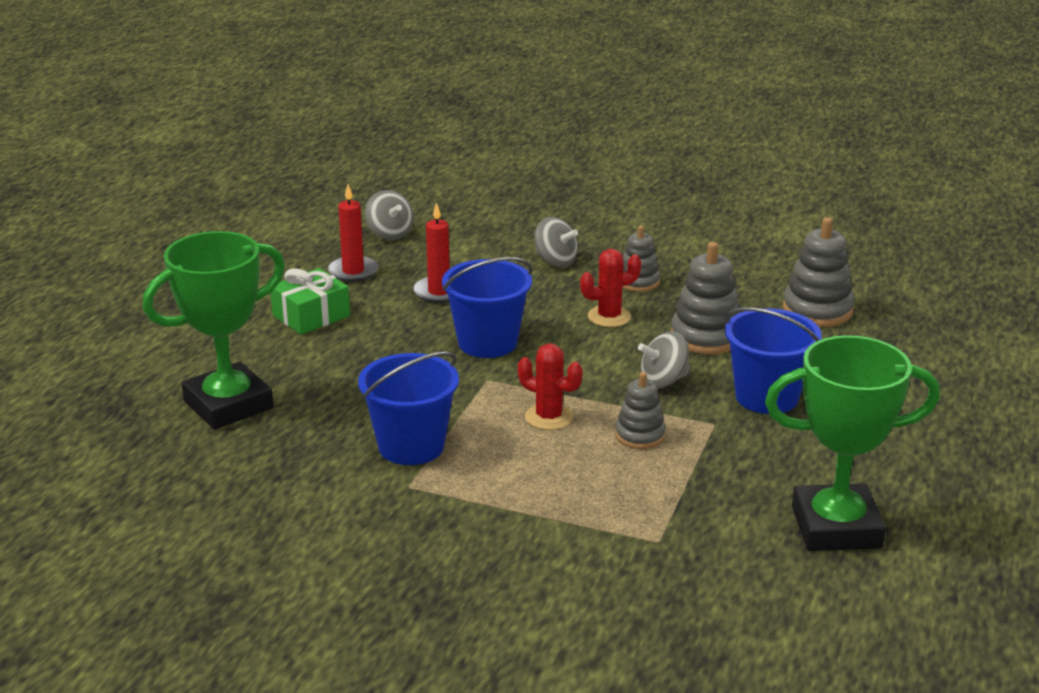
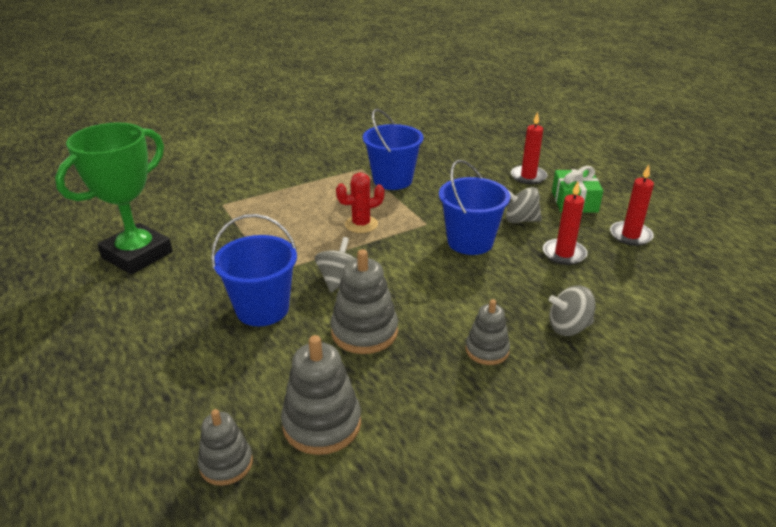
camera: 130 degrees right, 5 degrees up
green trophy [143,231,285,429] -> none
grey spinning top [365,190,414,240] -> grey spinning top moved to [506,187,542,223]
red cactus [580,249,641,327] -> none
grey stacking toy [615,372,666,449] -> grey stacking toy moved to [198,409,253,486]
none -> red candle [511,112,547,184]

